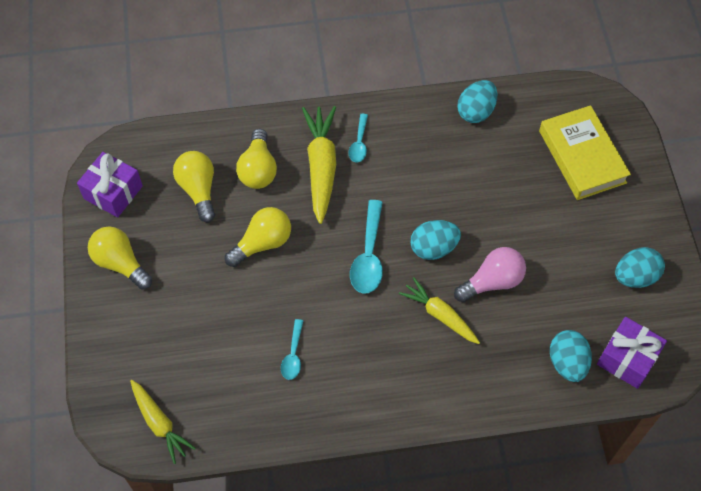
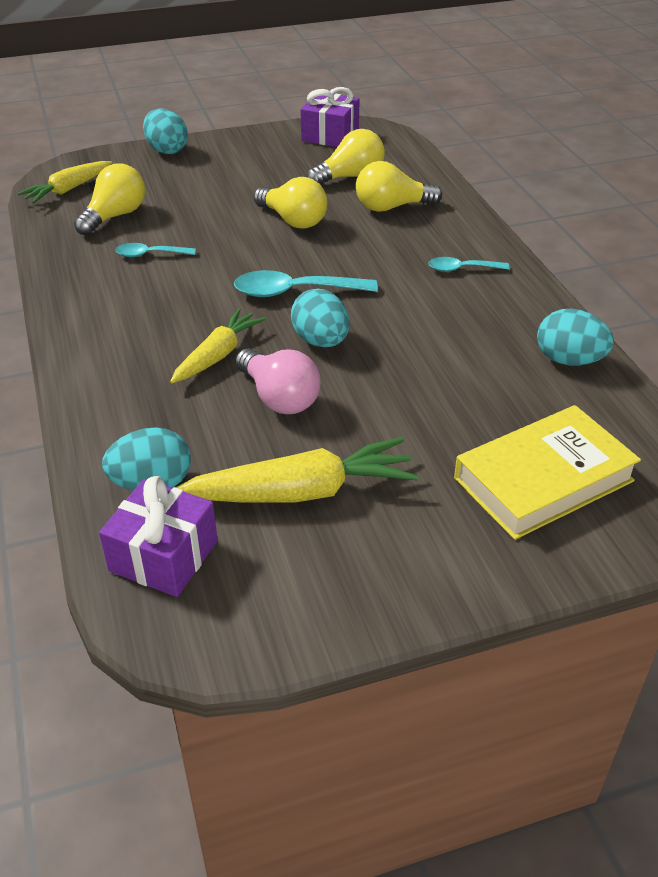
camera: 80 degrees right, 20 degrees down
yellow light bulb [88,226,152,290] -> yellow light bulb moved to [74,163,145,236]
yellow carrot [302,106,336,224] -> yellow carrot moved to [176,437,419,503]
turquoise egg [615,247,665,288] -> turquoise egg moved to [143,108,188,154]

